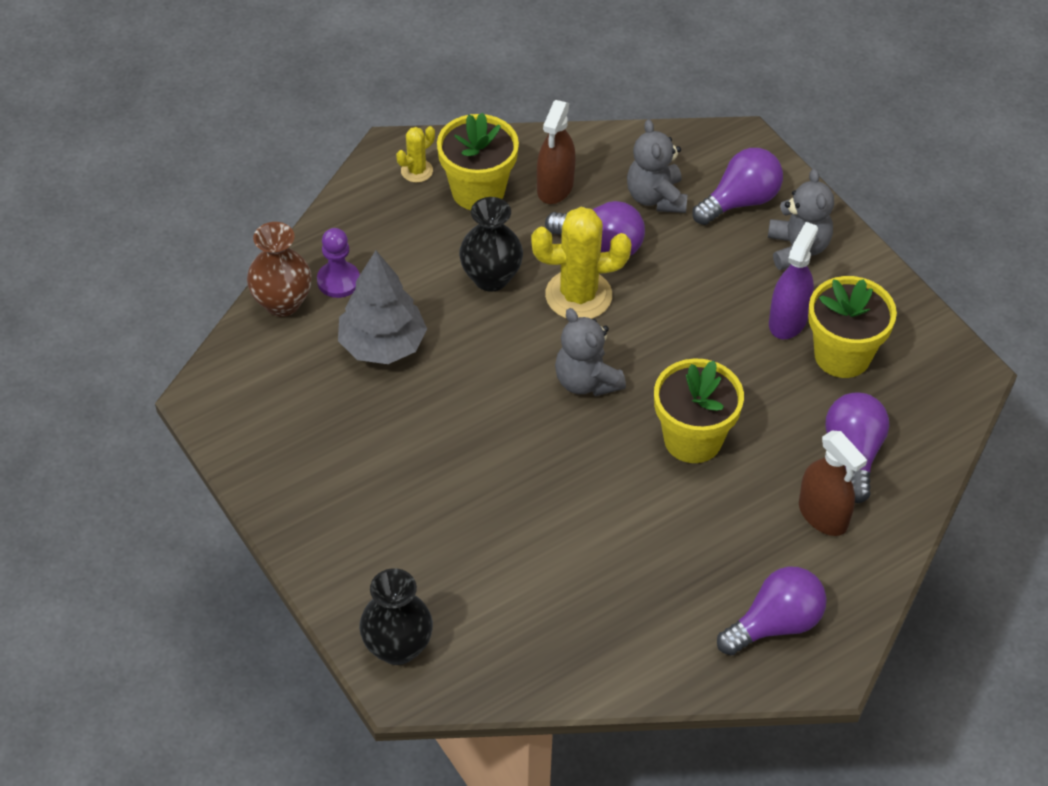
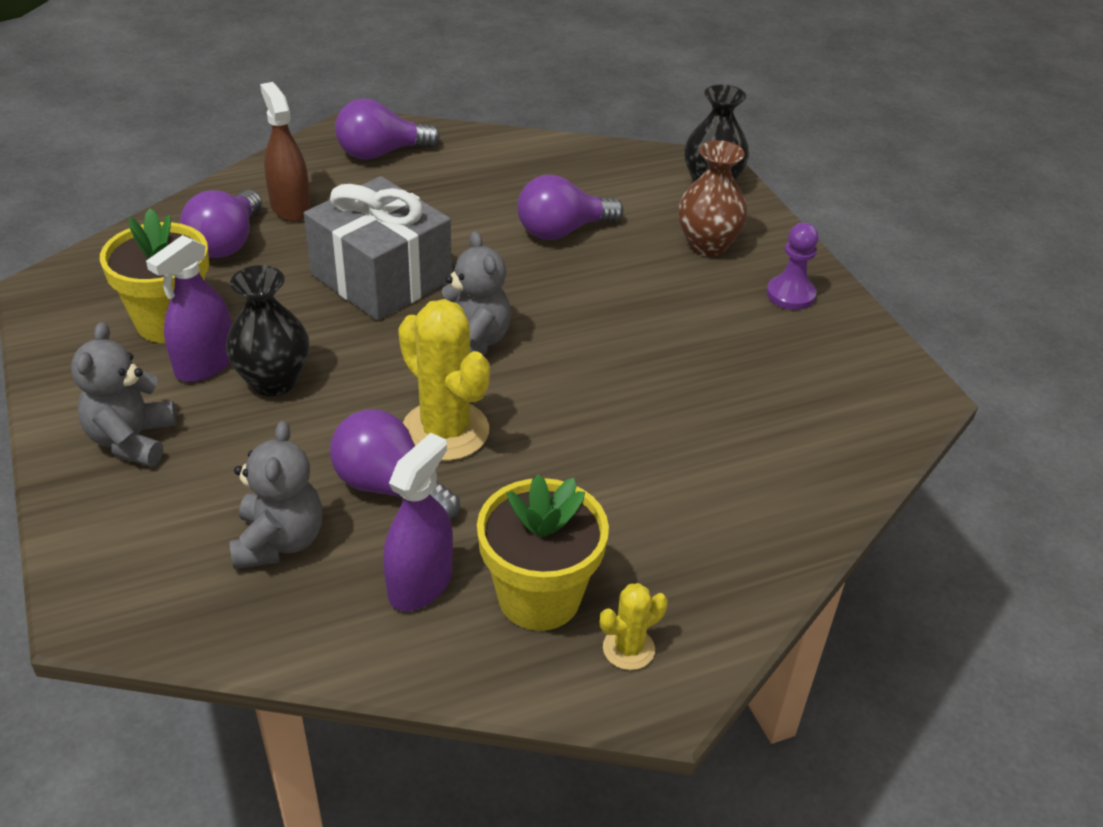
camera: 170 degrees left, 10 degrees down
brown vase [247,222,312,317] -> brown vase moved to [678,140,748,257]
purple pawn [317,228,360,298] -> purple pawn moved to [767,223,819,310]
grey tree [338,250,427,364] -> none
black vase [459,197,523,292] -> black vase moved to [226,265,309,396]
yellow cactus [531,207,631,319] -> yellow cactus turned 45 degrees clockwise [398,299,490,461]
brown spray bottle [537,100,576,204] -> purple spray bottle [383,433,453,611]
yellow flower pot [654,358,744,463] -> grey gift [304,176,452,321]
purple light bulb [693,148,783,225] -> purple light bulb moved to [517,175,624,240]

